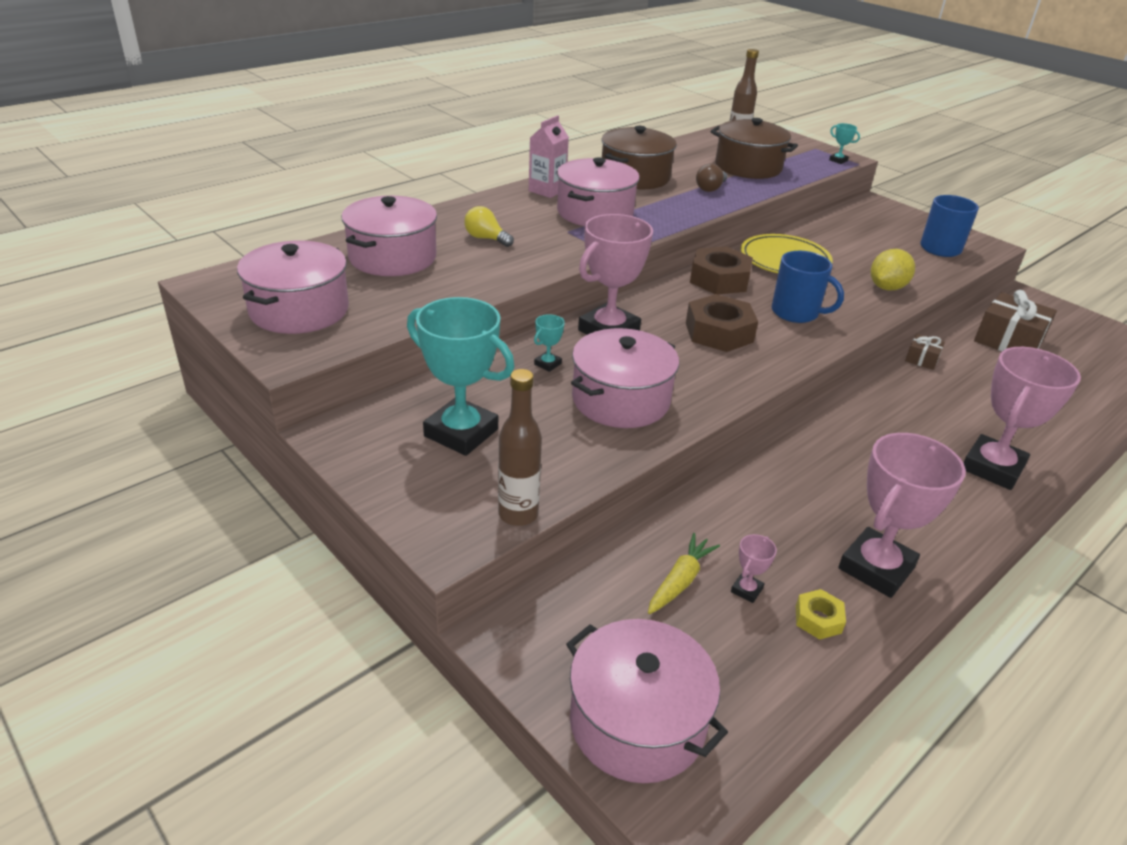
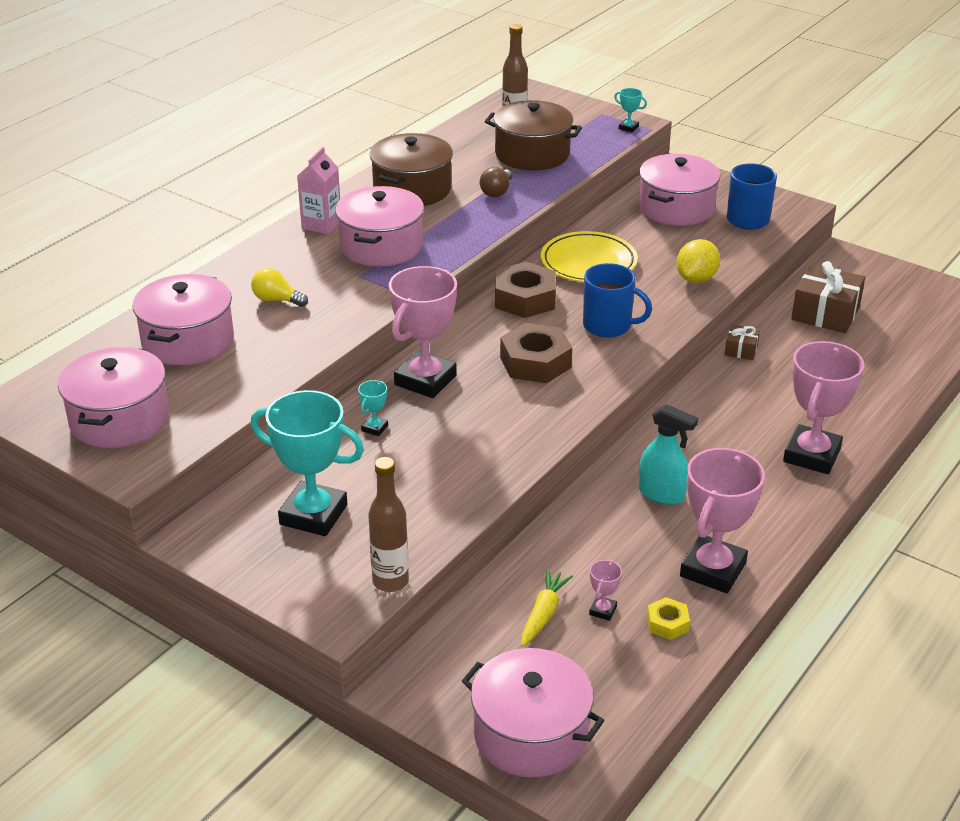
camera: 10 degrees left, 0 degrees up
pink pot [571,328,679,428] -> pink pot moved to [639,154,720,226]
none -> turquoise spray bottle [639,404,698,505]

